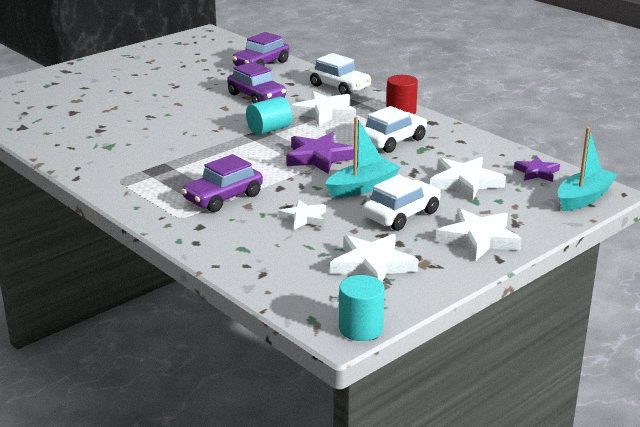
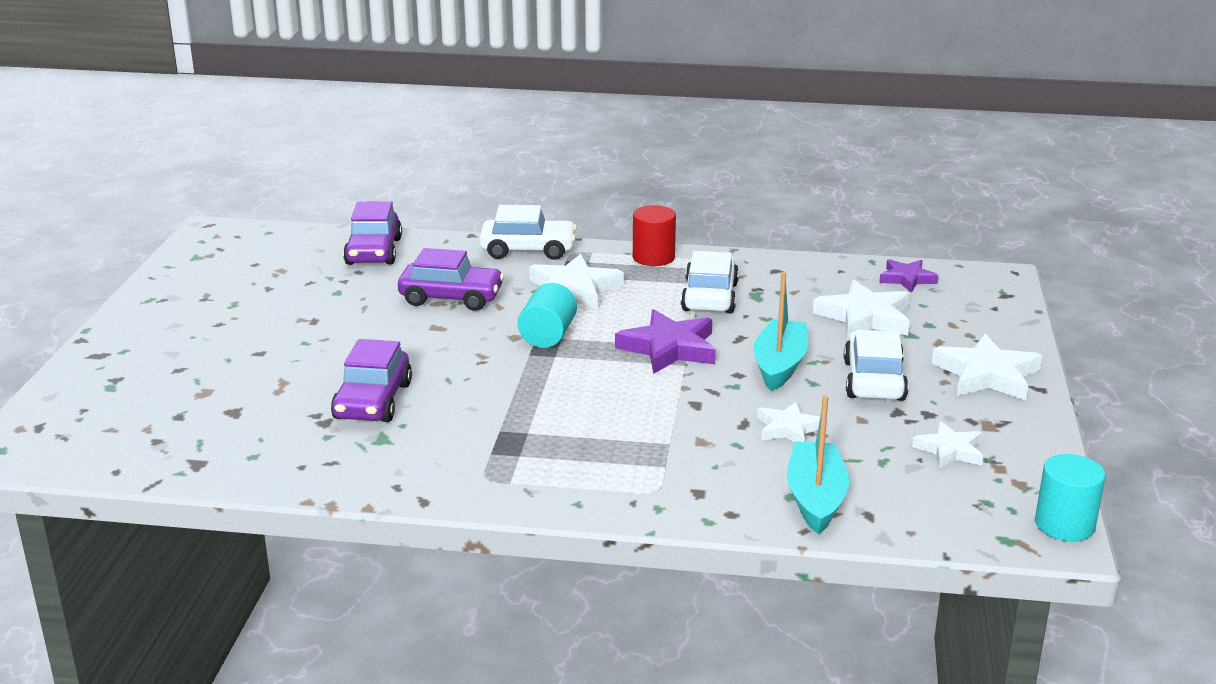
camera: 40 degrees left, 0 degrees up
purple car [181,154,263,212] -> purple car moved to [331,339,412,422]
white star [330,234,418,282] -> white star [912,421,983,468], size x0.61
turquoise boat [558,127,618,211] -> turquoise boat moved to [787,395,849,535]

